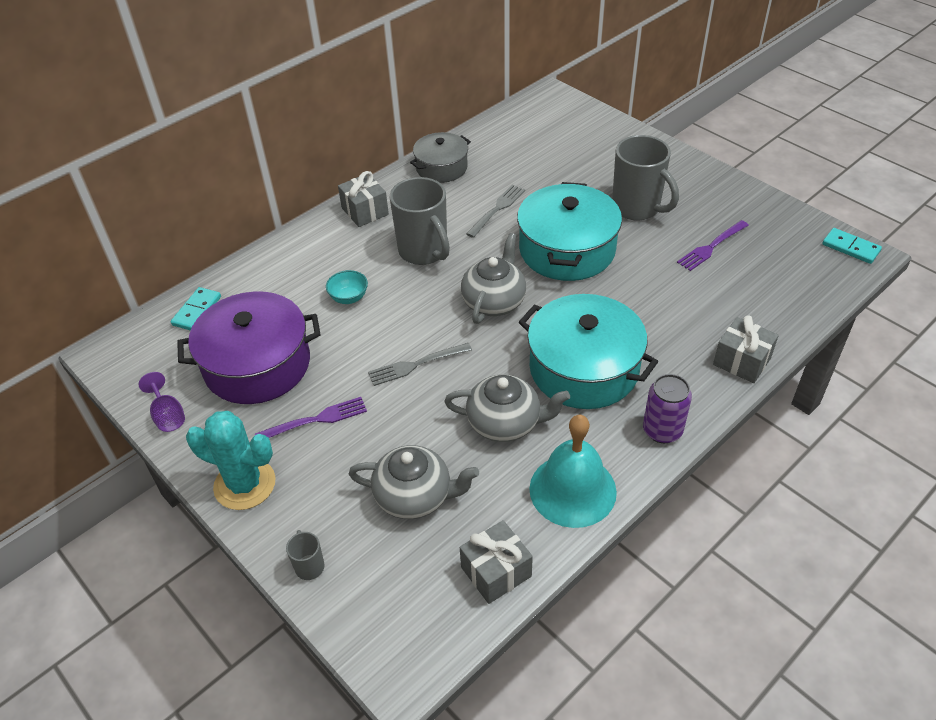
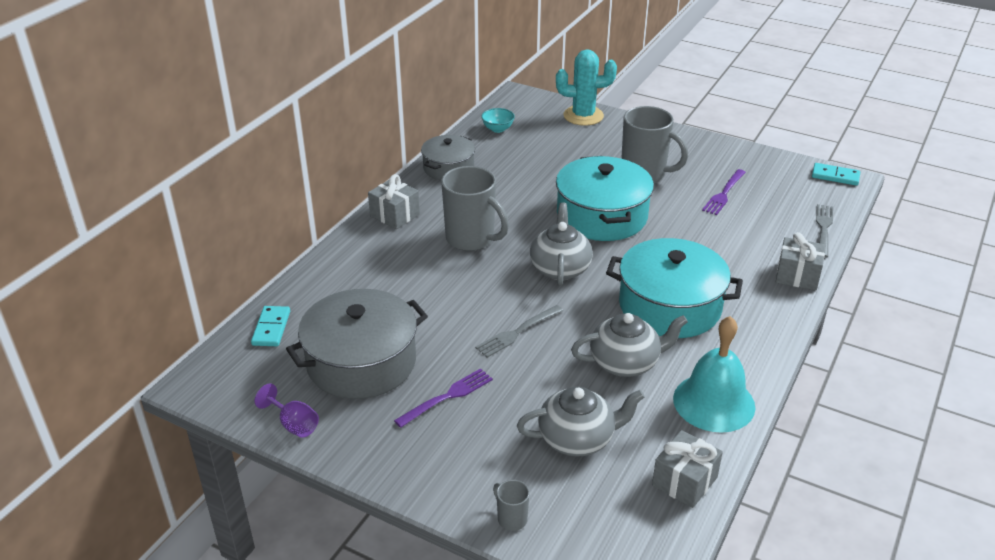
camera: 20 degrees left, 10 degrees down
purple pot [177,292,321,404] -> grey pot [286,289,428,399]
turquoise cactus [186,411,276,510] -> turquoise cactus moved to [556,49,617,126]
turquoise bowl [326,270,368,304] -> turquoise bowl moved to [481,108,515,133]
grey fork [466,185,525,238] -> grey fork moved to [816,204,833,257]
purple can [643,374,692,443] -> none

